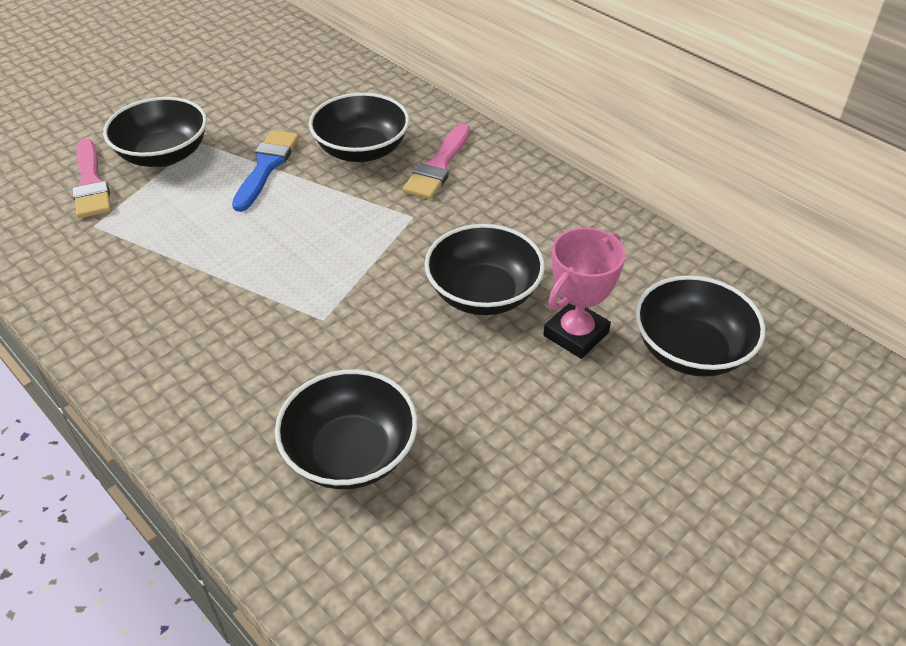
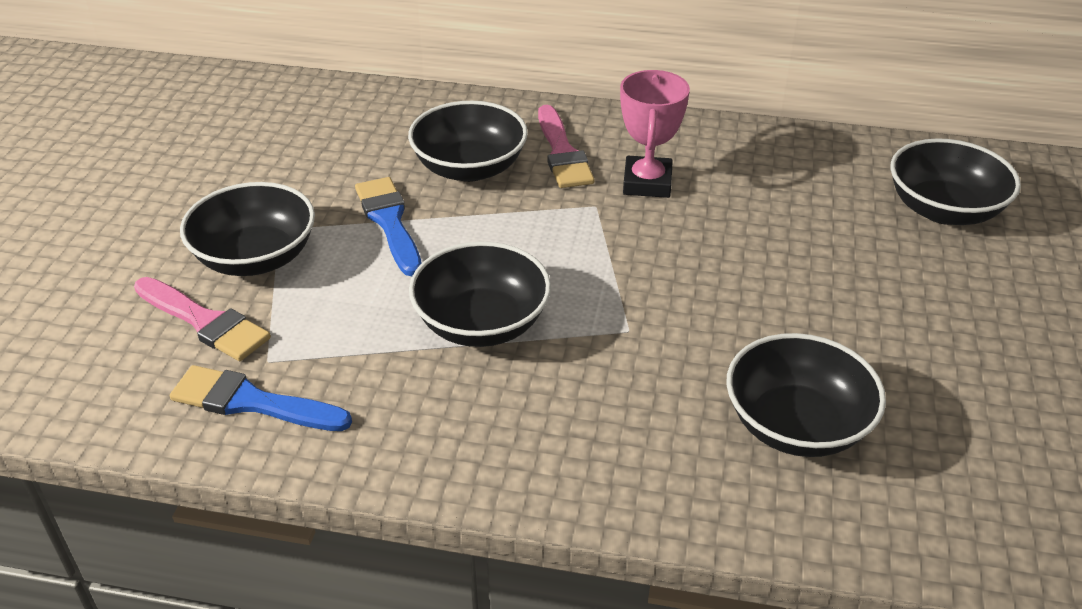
camera: 35 degrees left, 5 degrees down
black bowl [425,224,545,315] -> black bowl moved to [409,241,551,347]
pink trophy [543,227,625,359] -> pink trophy moved to [620,70,690,198]
none -> blue brush [170,365,352,431]

